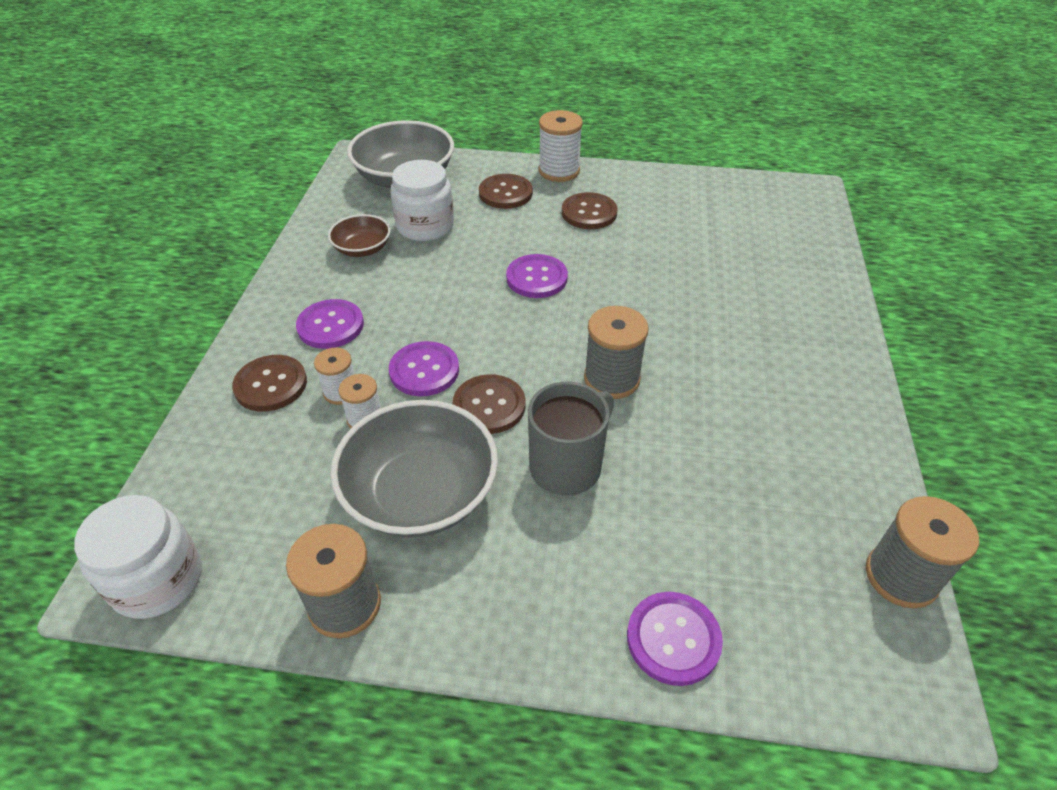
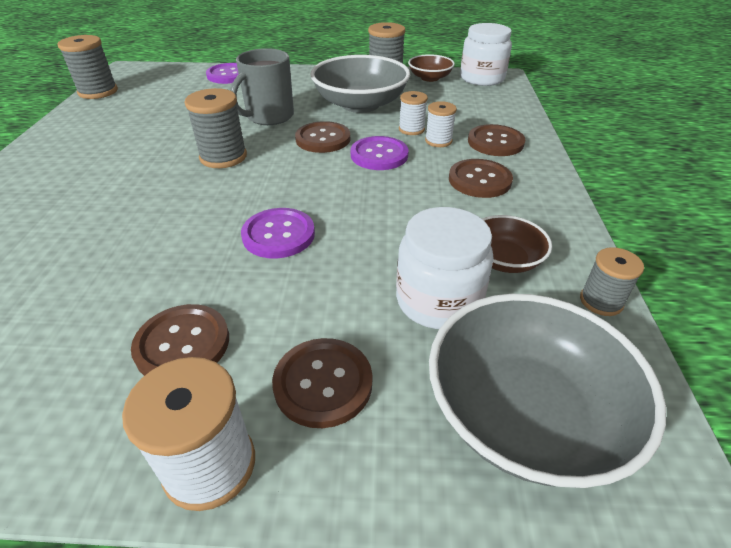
camera: 175 degrees right, 5 degrees down
purple button [296,299,364,349] -> brown button [449,159,513,198]
none -> brown bowl [408,54,455,82]
none -> grey spool [580,247,644,316]

